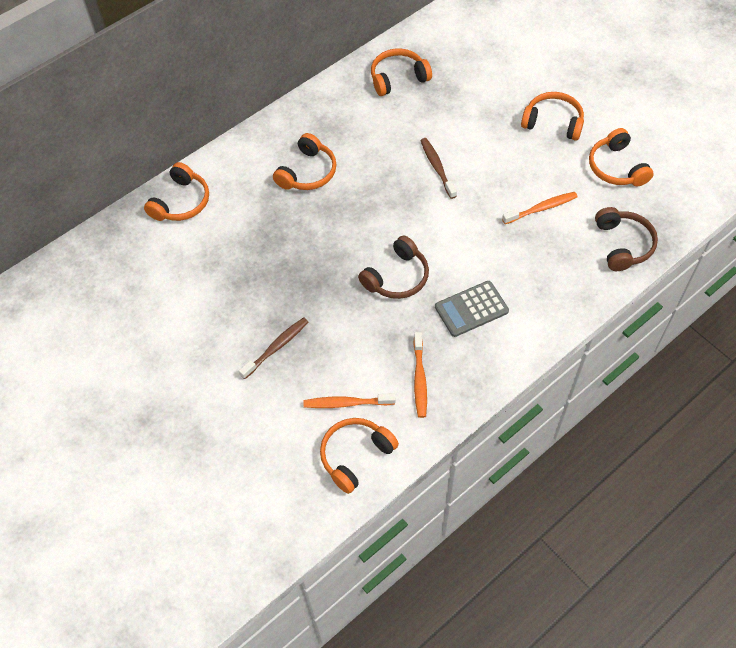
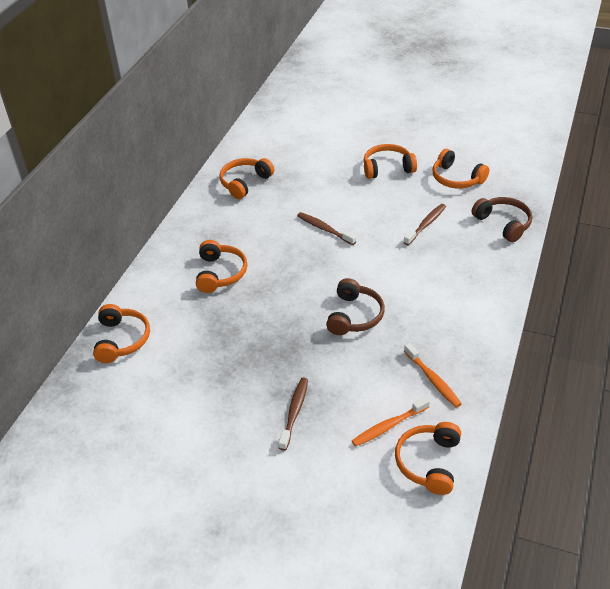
camera: 30 degrees left, 15 degrees down
grey calculator [435,281,509,337] -> none
orange toothbrush [502,192,578,224] -> brown toothbrush [403,204,446,245]

